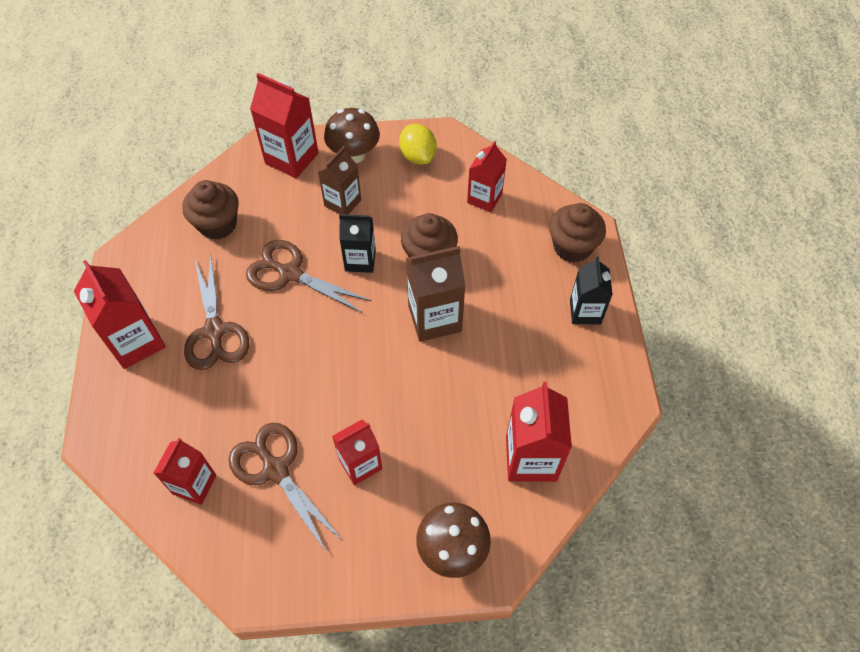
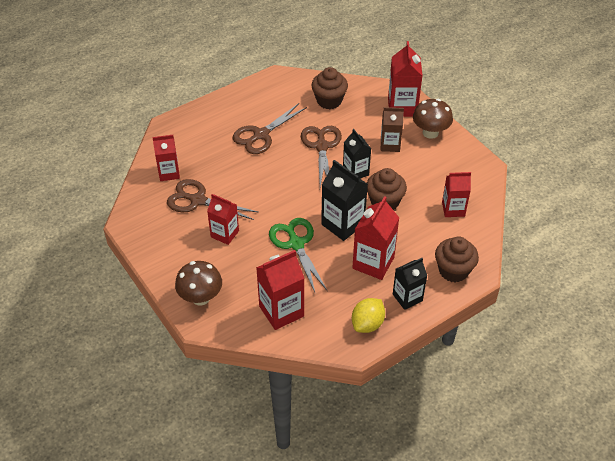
camera: 60 degrees right, 10 degrees down
red carton [74,260,166,369] -> red carton moved to [352,196,399,280]
brown scissors [228,423,344,553] -> brown scissors turned 90 degrees counterclockwise [167,179,259,220]
yellow lemon [399,124,437,165] -> yellow lemon moved to [352,298,385,333]
brown carton [406,246,466,342] -> black carton [321,160,368,241]
none -> green scissors [269,218,327,294]

